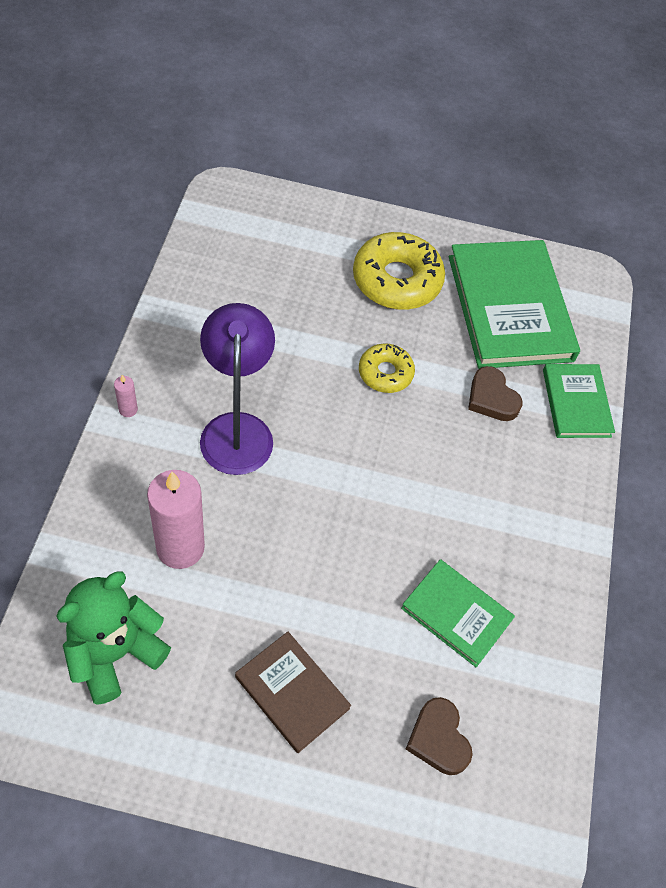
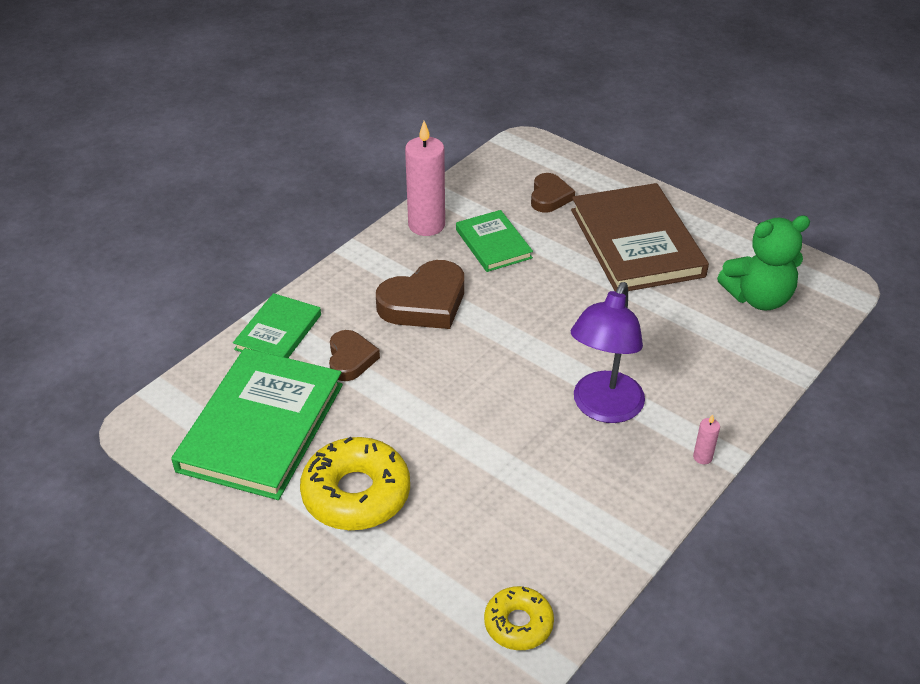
camera: 145 degrees left, 15 degrees down
pink candle [147,470,205,569] -> pink candle moved to [405,121,445,236]
brown book [235,632,351,753] -> brown book [571,183,709,291], size x1.84
yellow donut [359,343,415,393] -> yellow donut moved to [484,586,554,650]
none -> brown heart [376,260,464,329]

